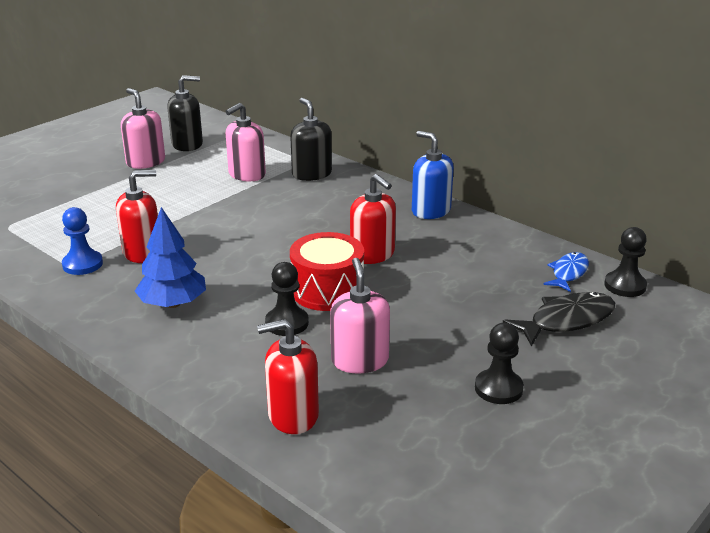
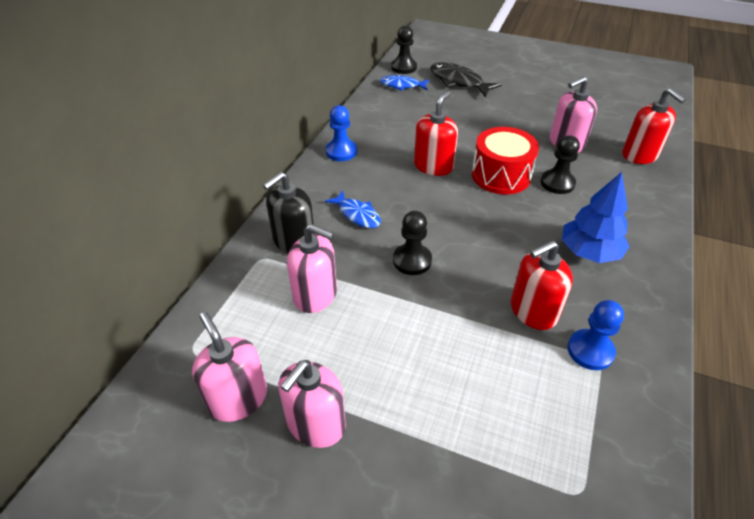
camera: 110 degrees left, 15 degrees up
red soap dispenser [116,170,158,263] -> red soap dispenser turned 75 degrees counterclockwise [511,241,573,330]
black soap dispenser [167,75,203,151] -> pink soap dispenser [192,312,267,422]
blue soap dispenser [412,131,454,219] -> blue pawn [326,105,357,161]
black pawn [475,323,524,404] -> black pawn moved to [393,211,432,275]
none -> blue fish [325,191,381,228]

